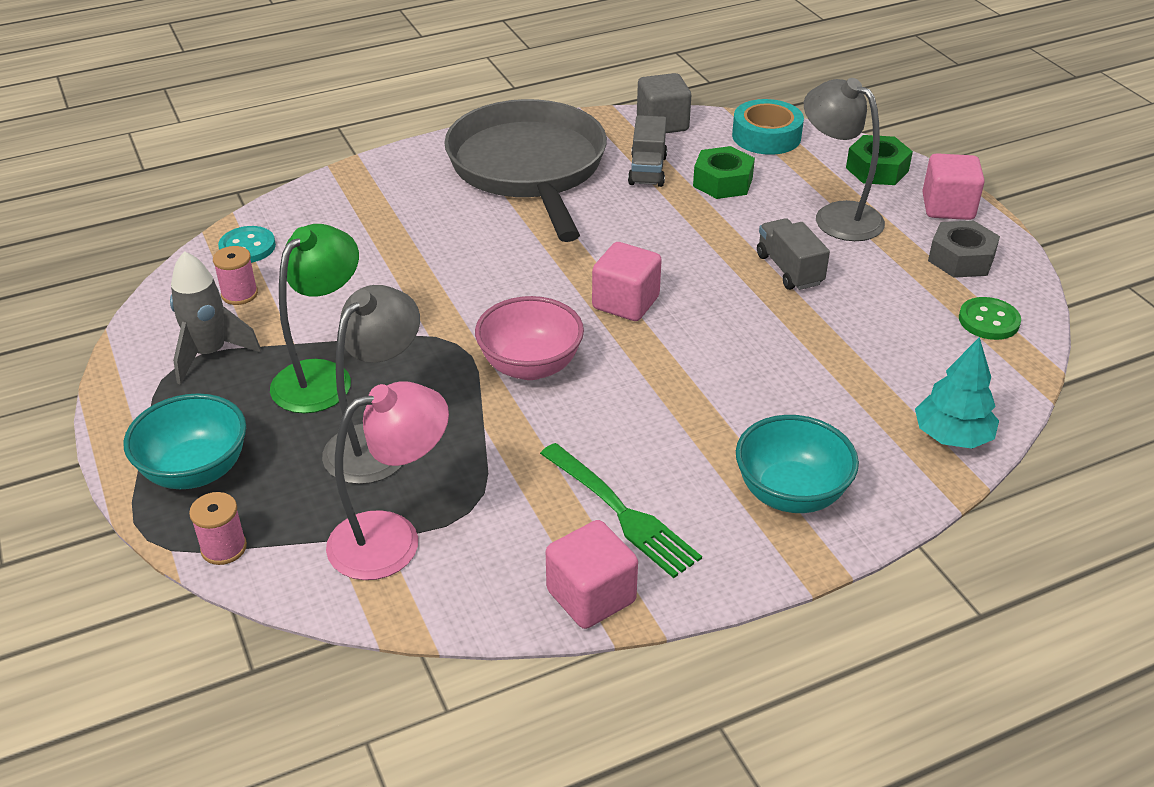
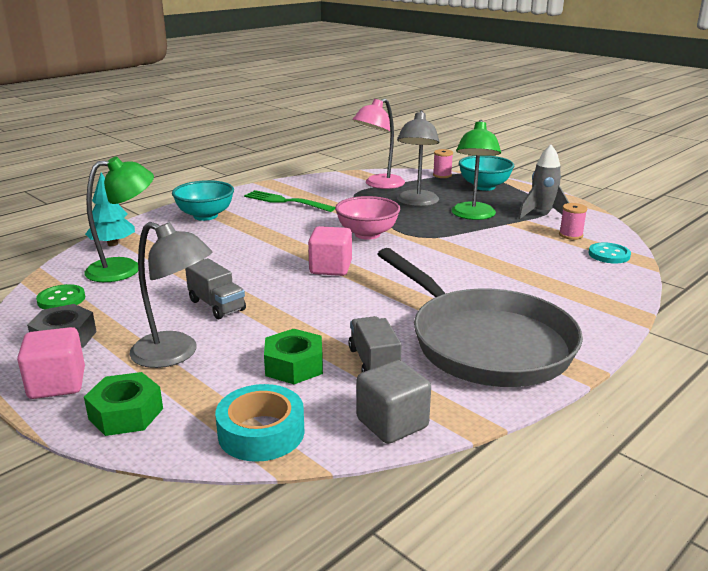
camera: 160 degrees right, 15 degrees down
pink cube [546,520,638,629] -> none
none -> green lamp [84,156,154,282]

